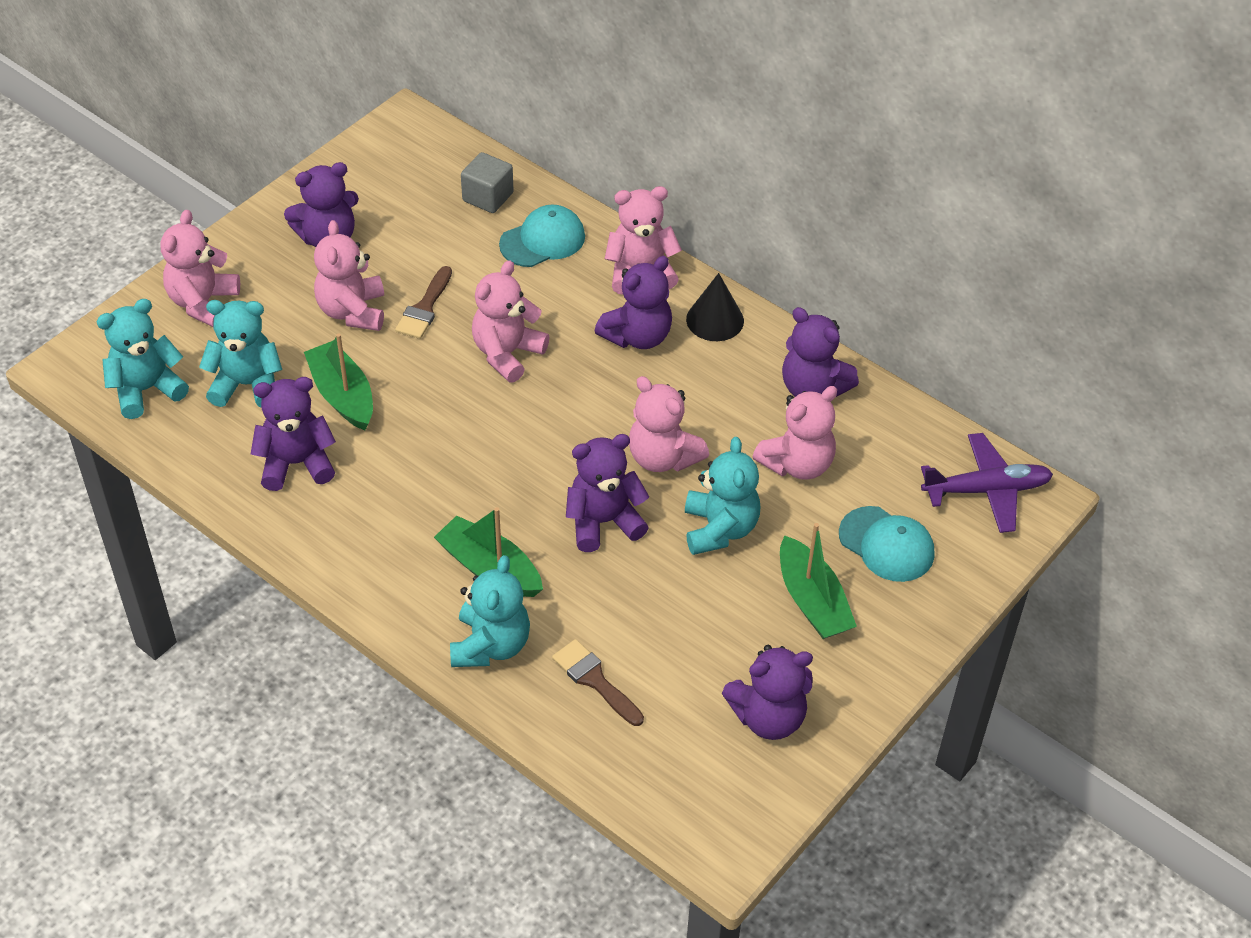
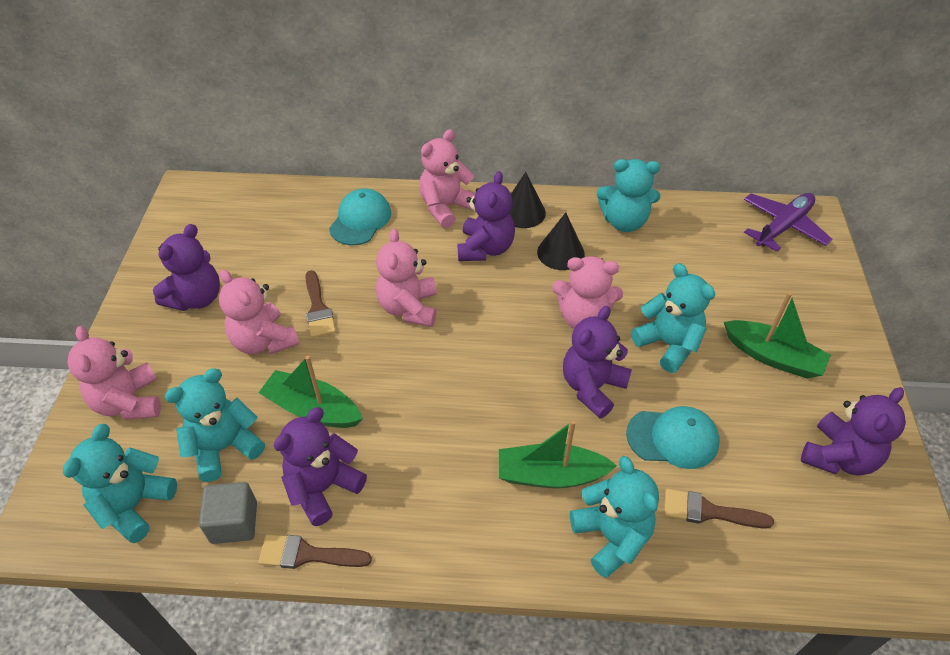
camera: 35 degrees left, 0 degrees up
grey cube [461,152,514,213] -> grey cube moved to [199,482,257,544]
pink teddy bear [753,386,837,480] -> none
purple teddy bear [782,307,859,397] -> turquoise teddy bear [597,159,660,232]
turquoise cap [839,506,934,582] -> turquoise cap moved to [626,406,719,469]
none -> brown brush [258,534,372,569]
none -> black cone [537,212,585,270]

